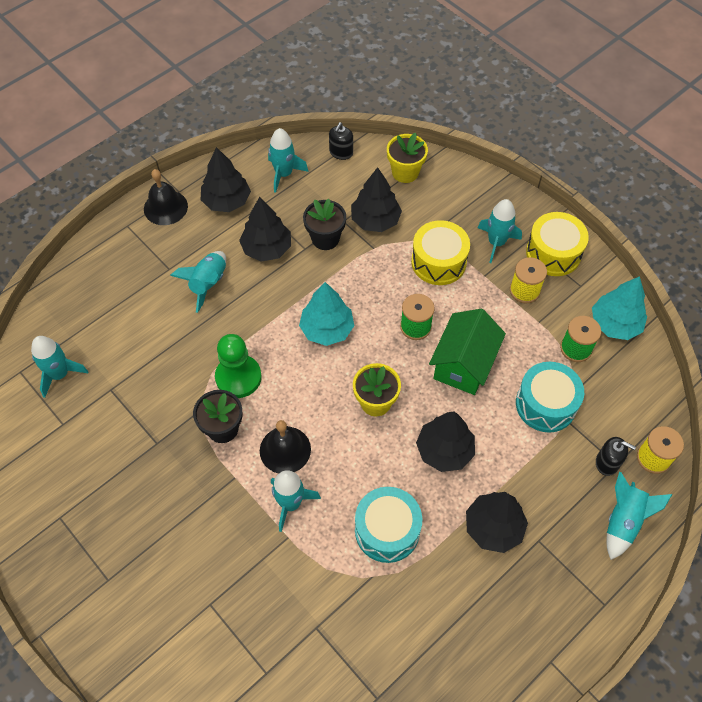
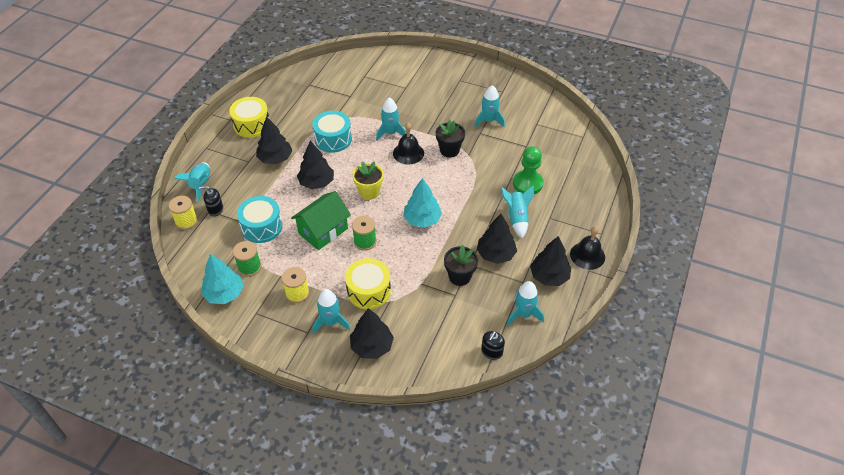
camera: 155 degrees right, 10 degrees down
turquoise rocket [31,336,88,398] -> turquoise rocket moved to [474,85,505,127]
green pawn [215,334,262,398] -> green pawn moved to [513,146,544,194]
black soap dispenser [329,122,353,160] -> black soap dispenser turned 150 degrees counterclockwise [481,331,505,360]
black tree [351,167,402,232] -> black tree moved to [350,308,394,359]
yellow flower pot [387,133,428,183] -> none
green house [429,309,506,395] -> green house turned 45 degrees clockwise [291,191,351,250]
yellow drum [526,212,589,276] -> yellow drum moved to [229,97,269,138]

